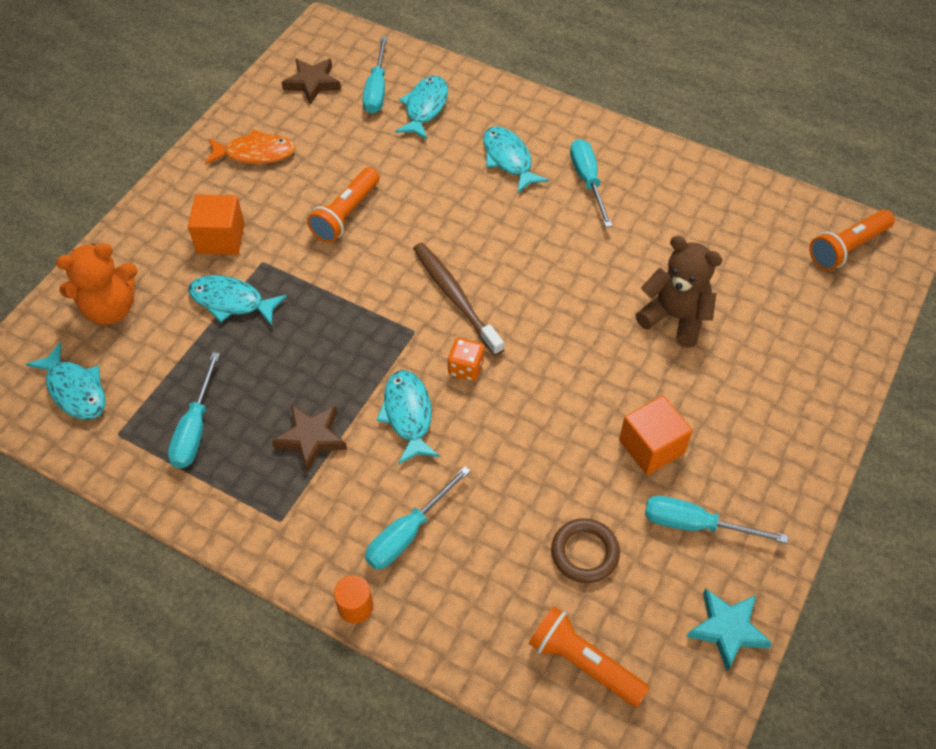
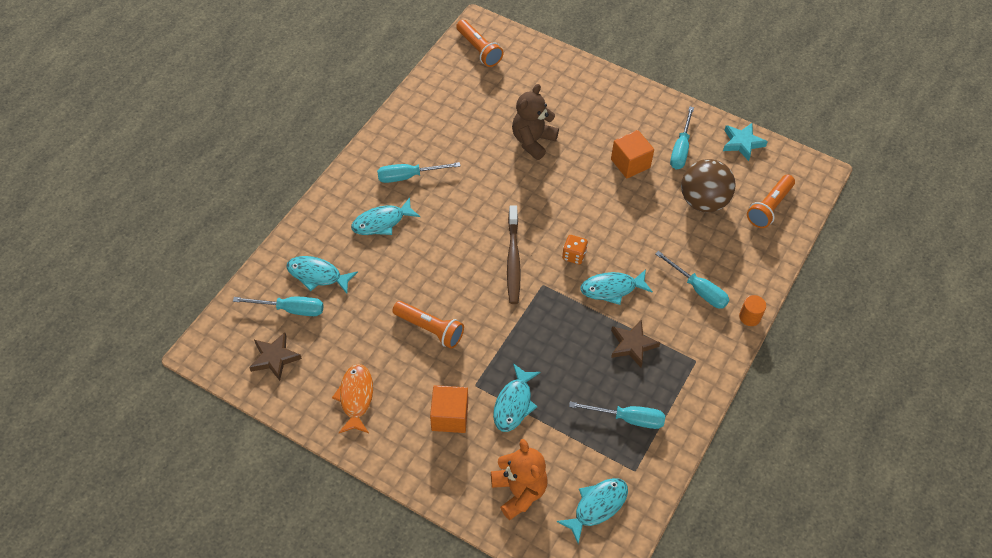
camera: 90 degrees left, 0 degrees up
brown toothbrush [413,243,504,356] -> brown toothbrush turned 60 degrees counterclockwise [507,205,521,304]
brown ring [551,518,620,583] -> brown ball [681,159,736,212]

